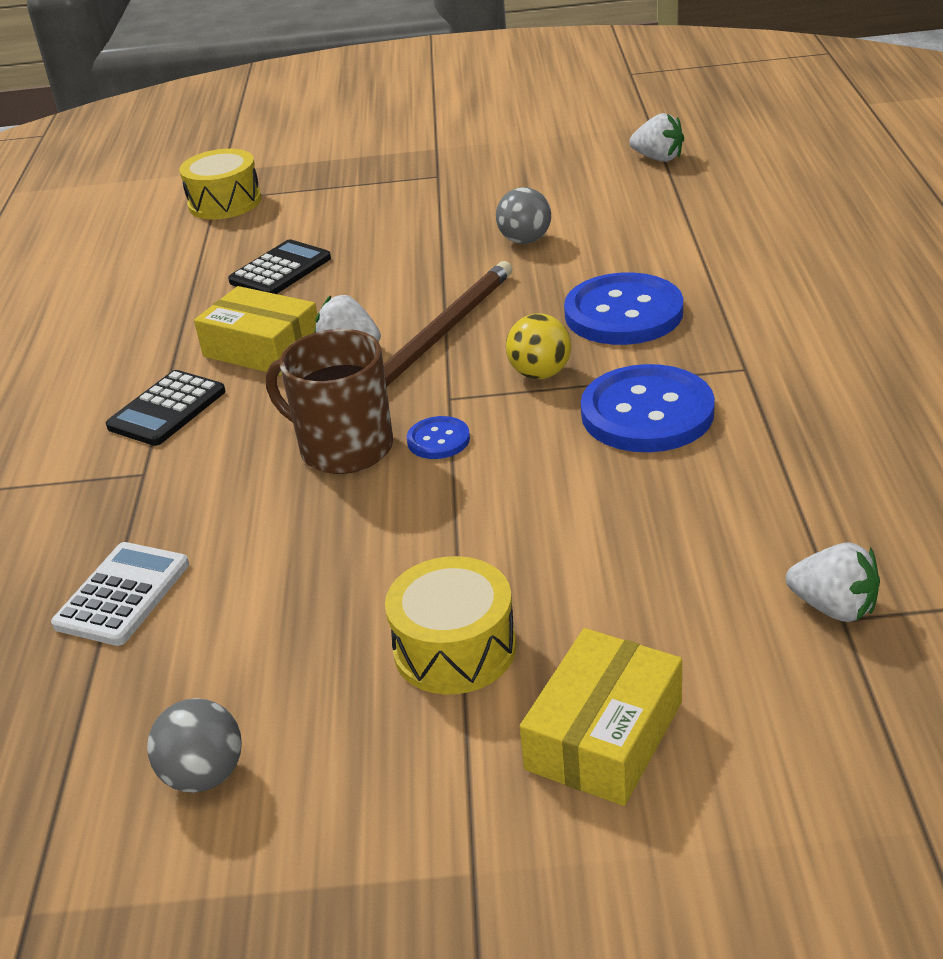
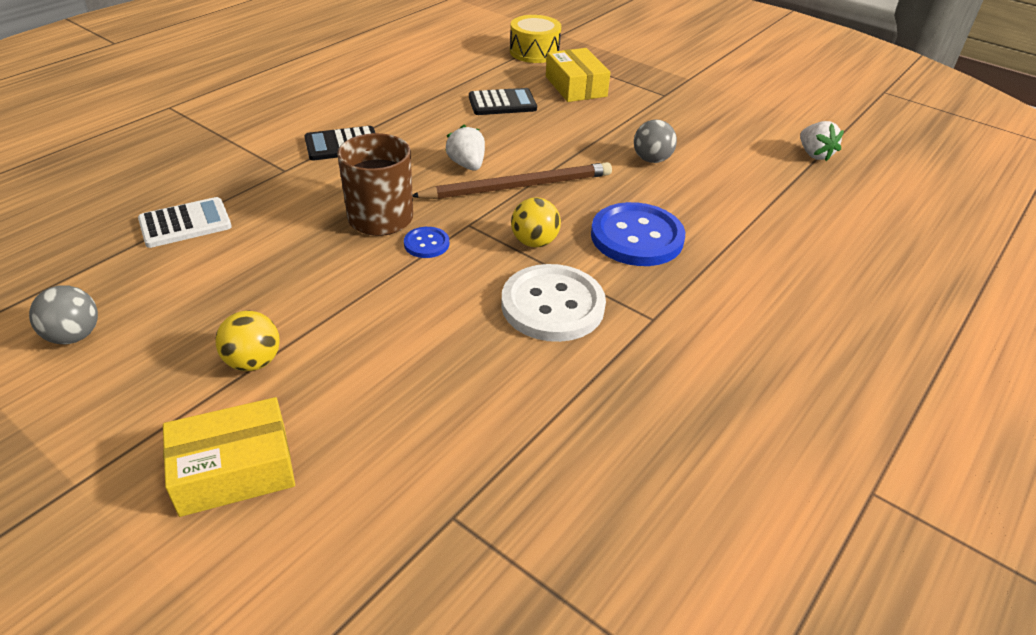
camera: 35 degrees right, 5 degrees up
yellow box [194,286,317,376] -> yellow box moved to [546,48,611,102]
yellow drum [385,556,516,694] -> yellow ball [215,311,280,371]
blue button [581,364,715,452] -> white button [501,264,606,342]
white strawberry [786,542,880,622] -> none

